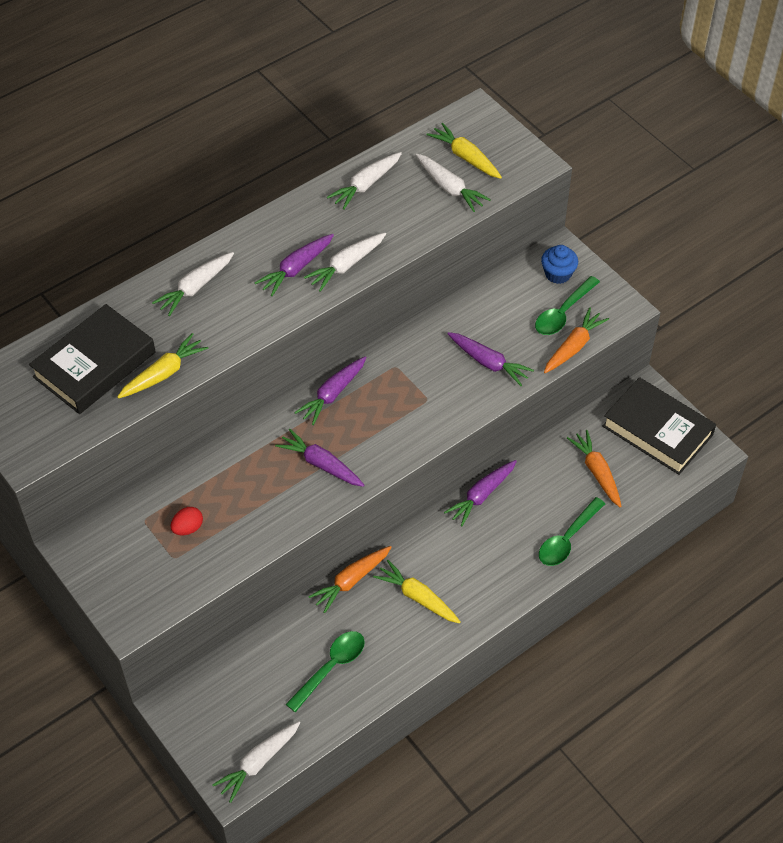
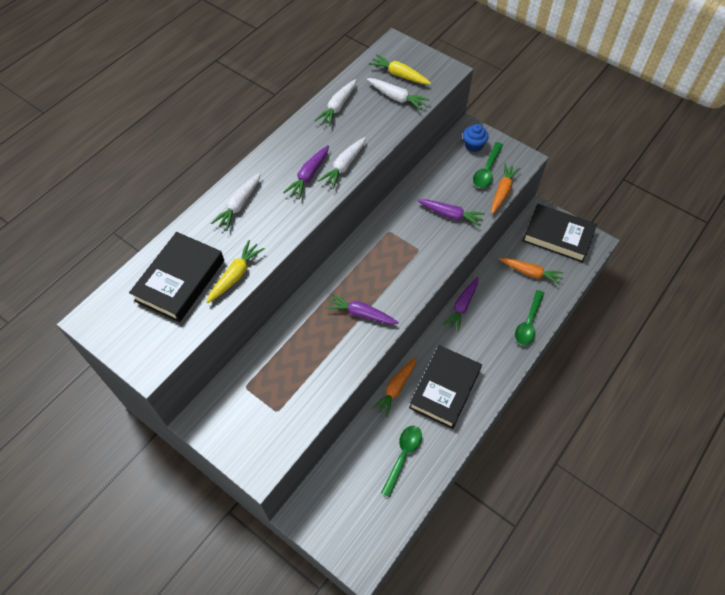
camera: 15 degrees left, 5 degrees up
red egg [170,507,203,535] -> none
white carrot [212,721,300,803] -> none
purple carrot [294,356,367,425] -> none
yellow carrot [373,560,460,624] -> black book [409,345,482,429]
orange carrot [567,430,622,507] -> orange carrot turned 150 degrees clockwise [499,258,564,285]

